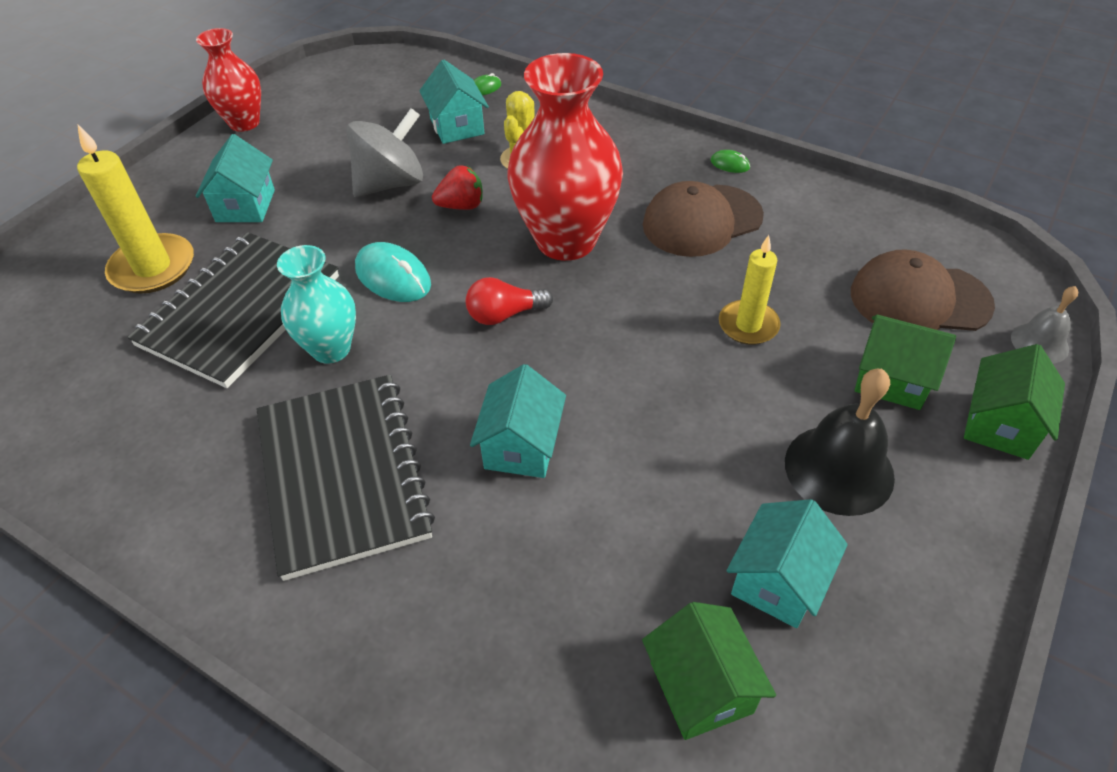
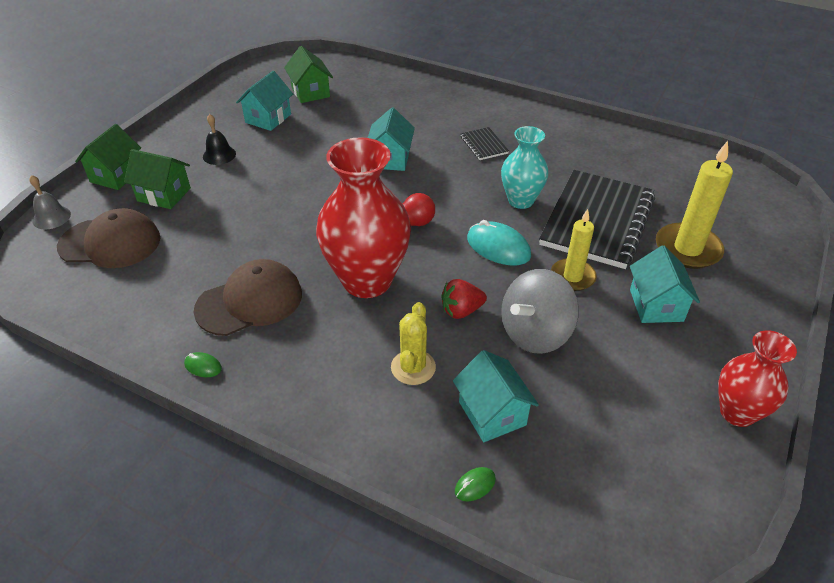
camera: 175 degrees right, 5 degrees down
black notebook [257,375,435,581] -> black notebook [461,127,509,160], size x0.43
yellow candle [719,235,781,345] -> yellow candle moved to [551,209,597,291]
black bell [785,369,895,516] -> black bell [203,114,236,165], size x0.57

